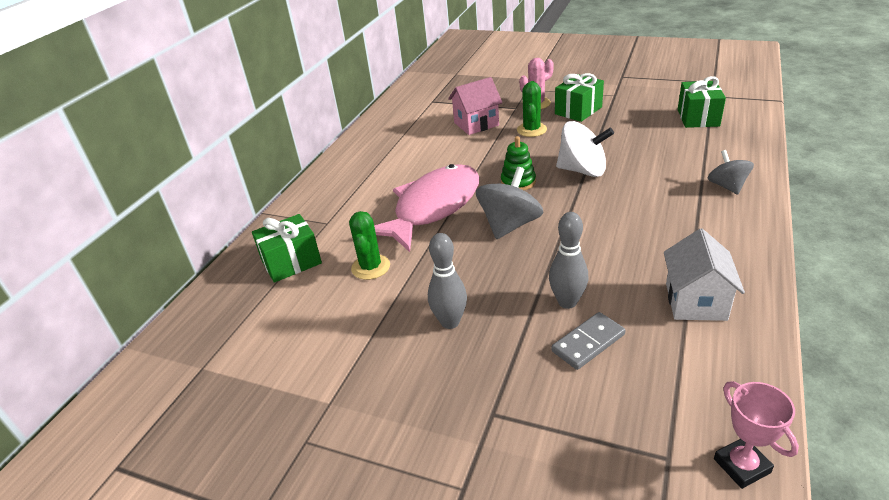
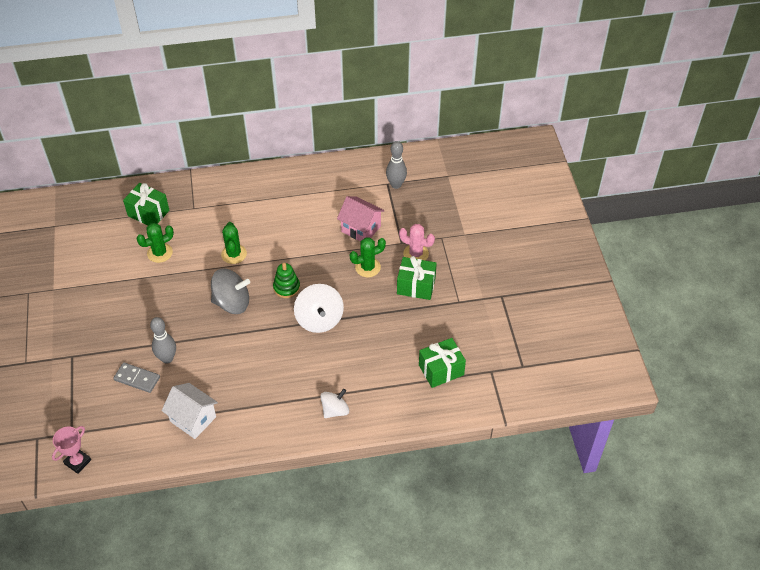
camera: 55 degrees right, 15 degrees up
pink fish [374,164,479,252] -> green cactus [221,222,247,264]
grey bowling pin [428,233,467,329] -> grey bowling pin moved to [386,141,407,189]
white house [664,229,745,321] -> white house turned 60 degrees clockwise [162,383,218,439]
grey spinning top [708,150,754,195] -> white spinning top [320,389,349,418]

